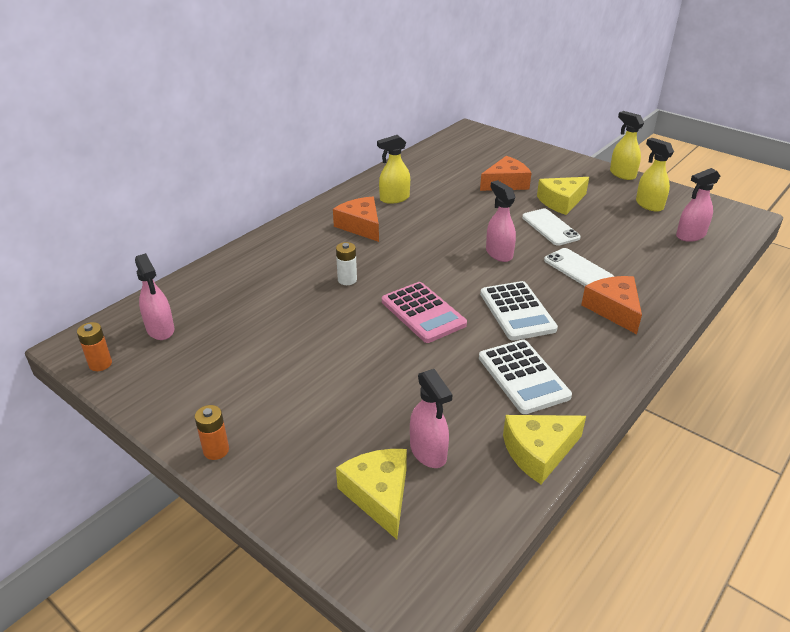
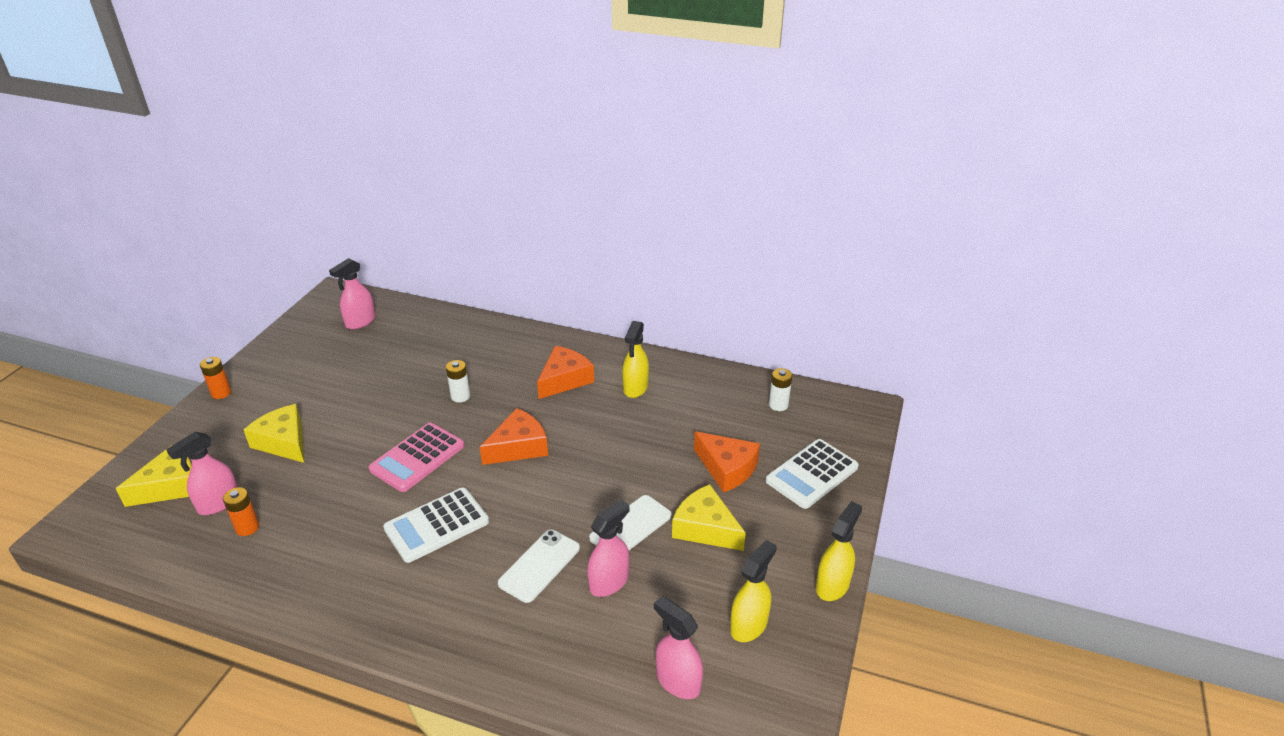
camera: 70 degrees right, 0 degrees up
orange battery [77,322,112,371] -> orange battery moved to [223,487,259,536]
yellow spray bottle [377,135,410,204] -> yellow spray bottle turned 120 degrees counterclockwise [622,321,649,398]
white calculator [479,340,572,414] -> white calculator moved to [766,439,859,509]
pink spray bottle [486,180,516,262] -> pink spray bottle moved to [587,500,629,597]
yellow cheese [503,415,586,484] -> yellow cheese moved to [244,404,304,463]
orange cheese [581,276,642,334] -> orange cheese moved to [480,408,548,465]
none -> white battery [769,368,792,411]

